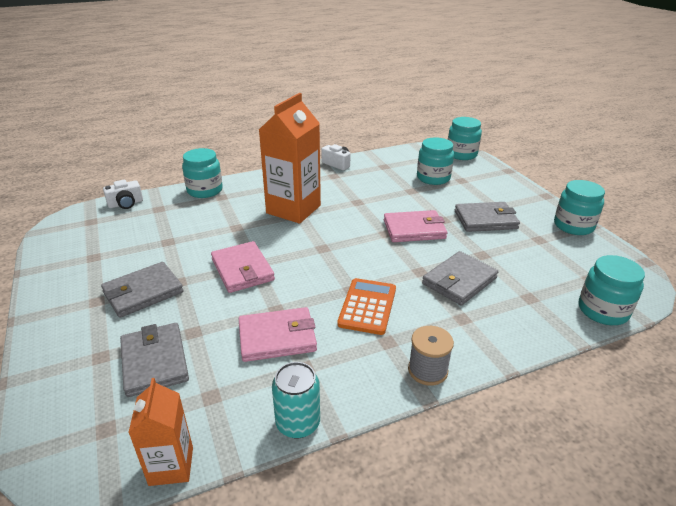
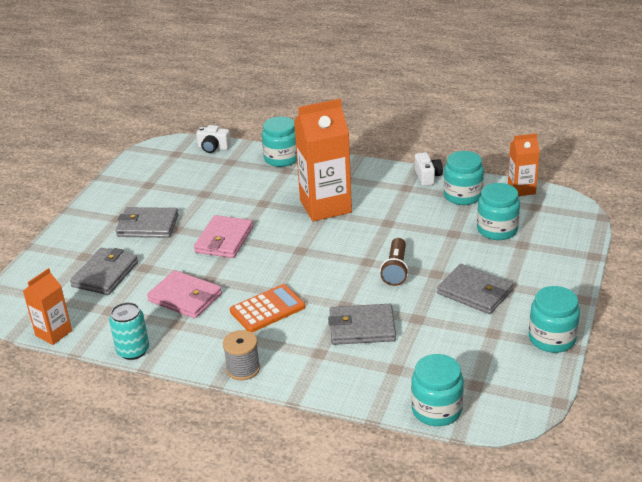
camera: 45 degrees right, 0 degrees up
pink wallet [384,210,447,242] -> brown flashlight [380,238,409,286]
turquoise jar [448,117,482,160] -> turquoise jar moved to [444,151,484,205]
none -> orange carton [508,133,540,196]

